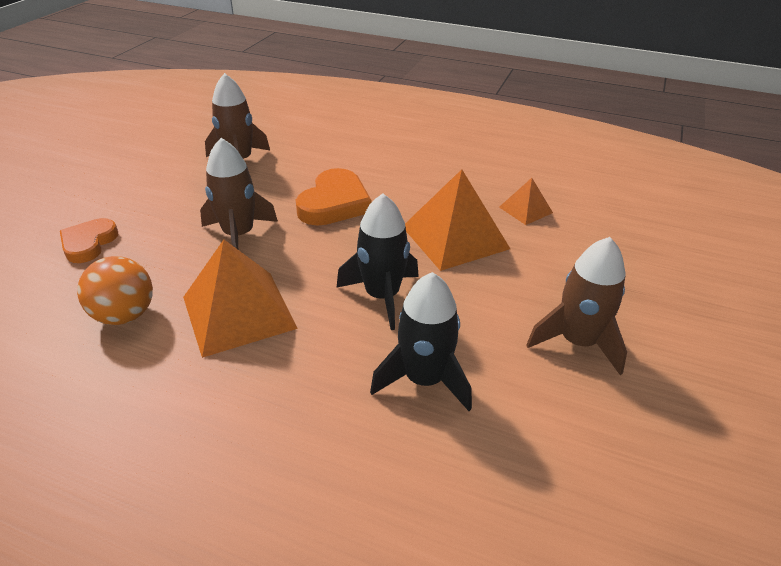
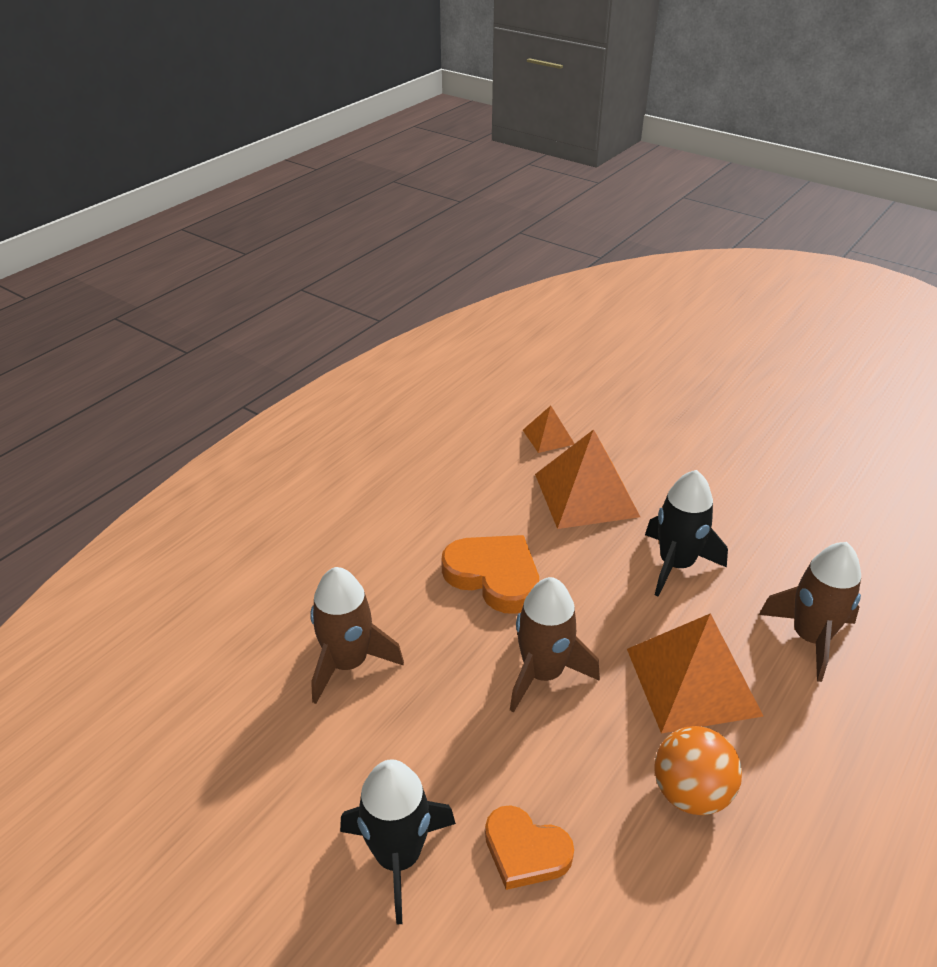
camera: 75 degrees left, 0 degrees up
black rocket [370,272,472,411] -> black rocket moved to [340,759,456,925]
brown rocket [526,237,627,375] -> brown rocket moved to [759,542,861,682]

